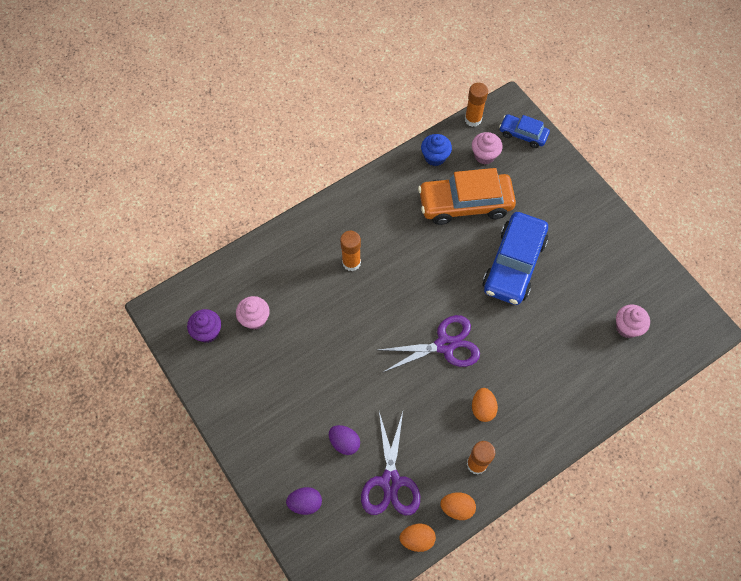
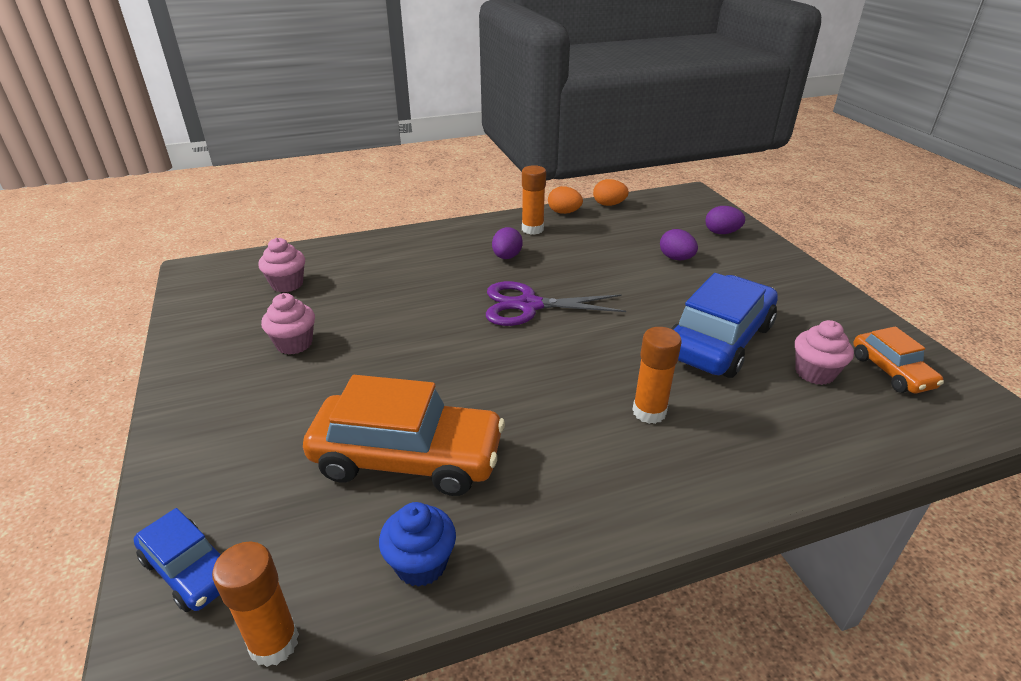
camera: 165 degrees left, 30 degrees down
purple cupcake [187,309,221,343] -> orange car [853,326,944,393]
purple scissors [361,412,420,515] -> none
pink cupcake [472,132,503,164] -> pink cupcake moved to [261,293,315,354]
orange egg [472,388,498,422] -> purple egg [492,227,523,259]
blue car [483,212,548,305] -> blue car moved to [671,273,778,378]

